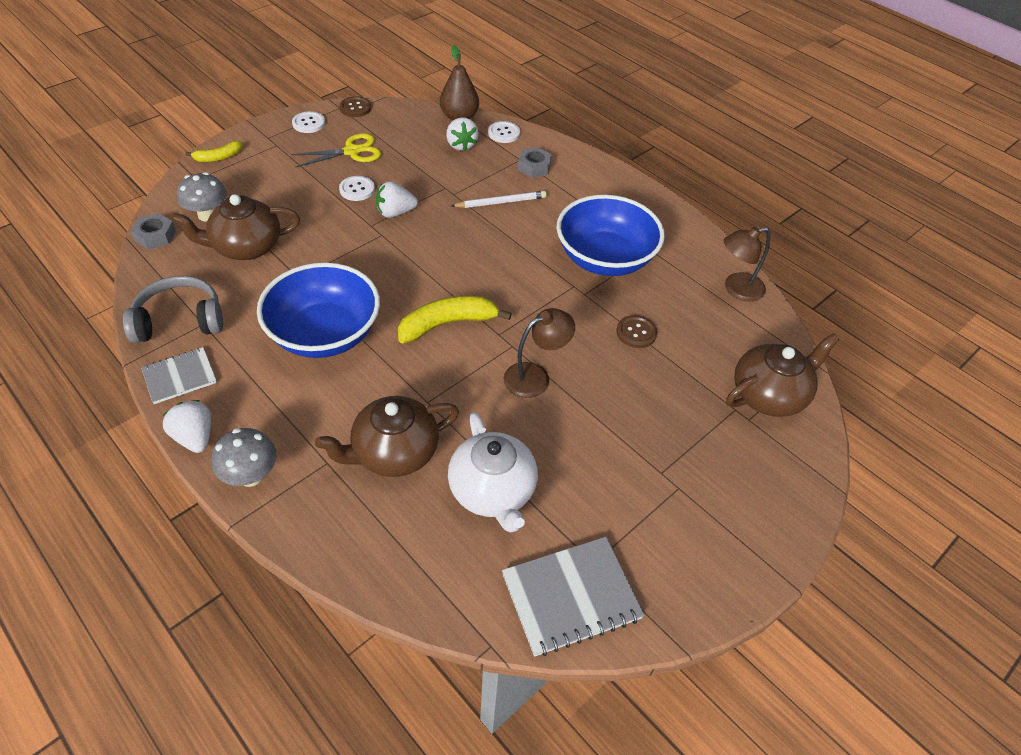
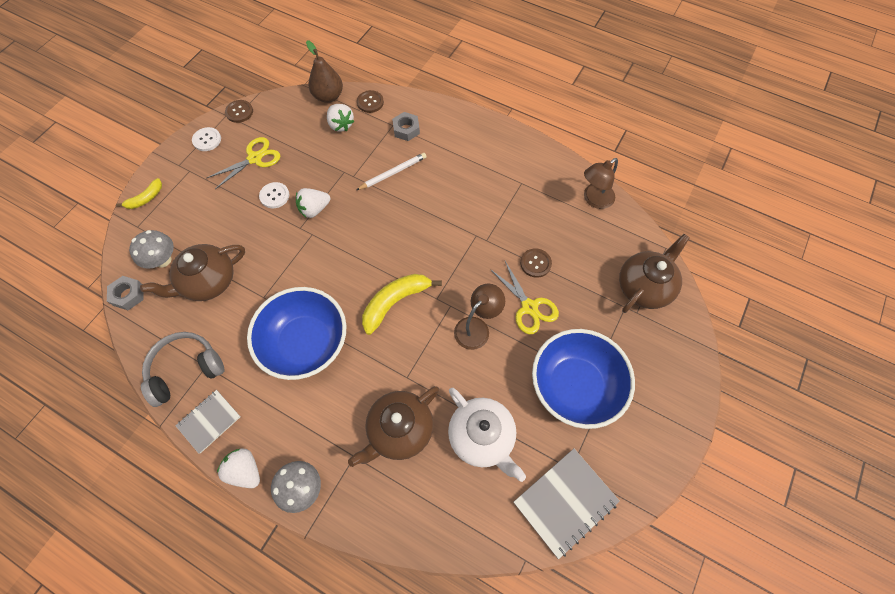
camera: 15 degrees left, 15 degrees up
white button [488,121,520,143] -> brown button [357,90,384,113]
blue bowl [557,195,665,276] -> blue bowl moved to [532,329,635,429]
none -> yellow scissors [490,261,559,334]

